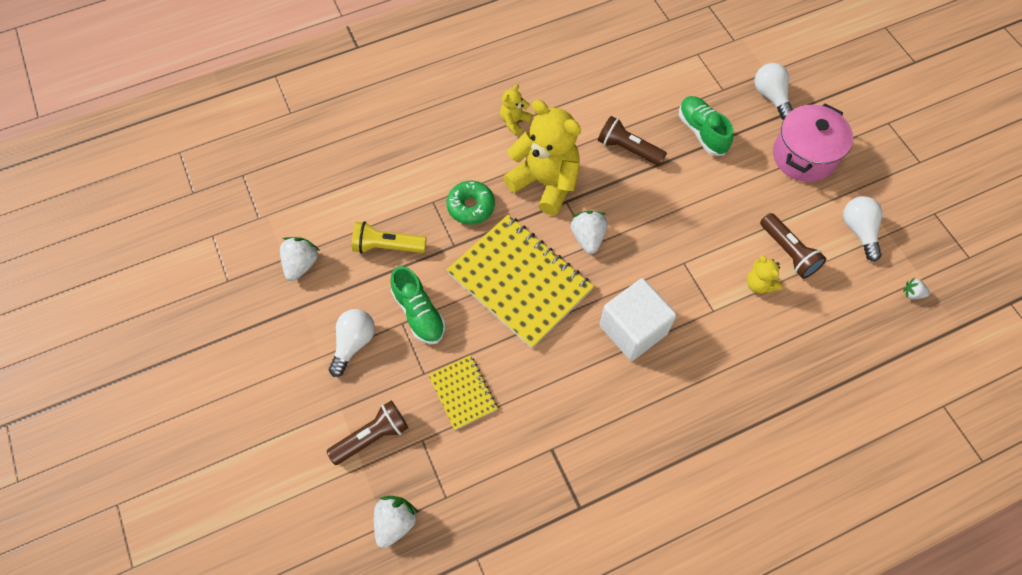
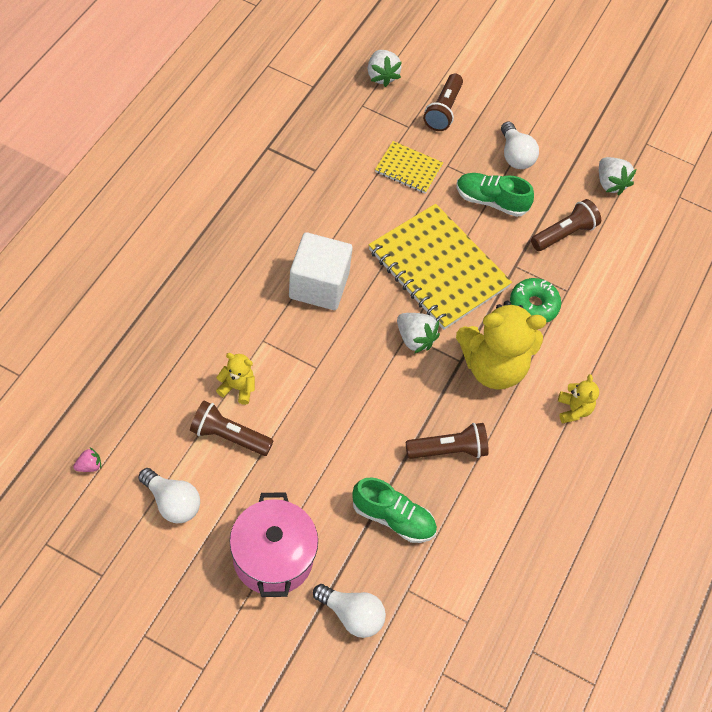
camera: 135 degrees right, 5 degrees down
yellow flashlight [352,221,427,253] -> brown flashlight [531,199,601,251]
yellow notebook [447,215,594,348] -> yellow notebook turned 45 degrees clockwise [369,204,512,330]
white strawberry [903,278,930,299] -> pink strawberry [73,448,101,472]

